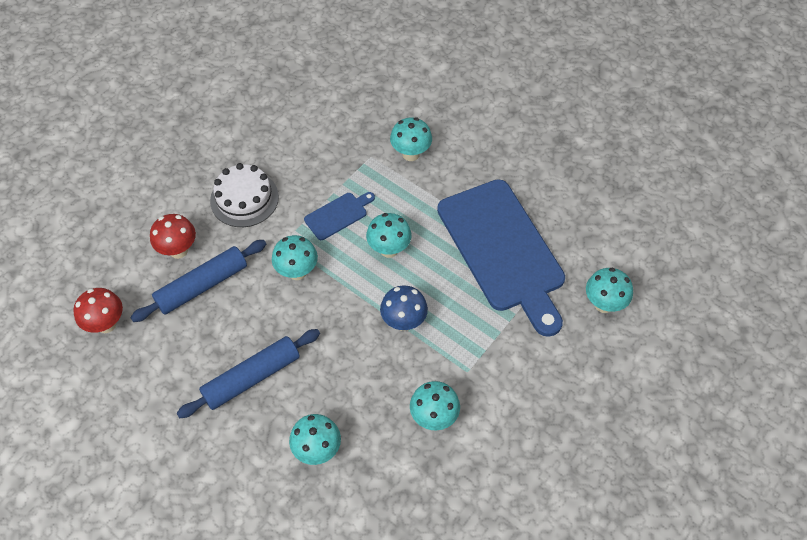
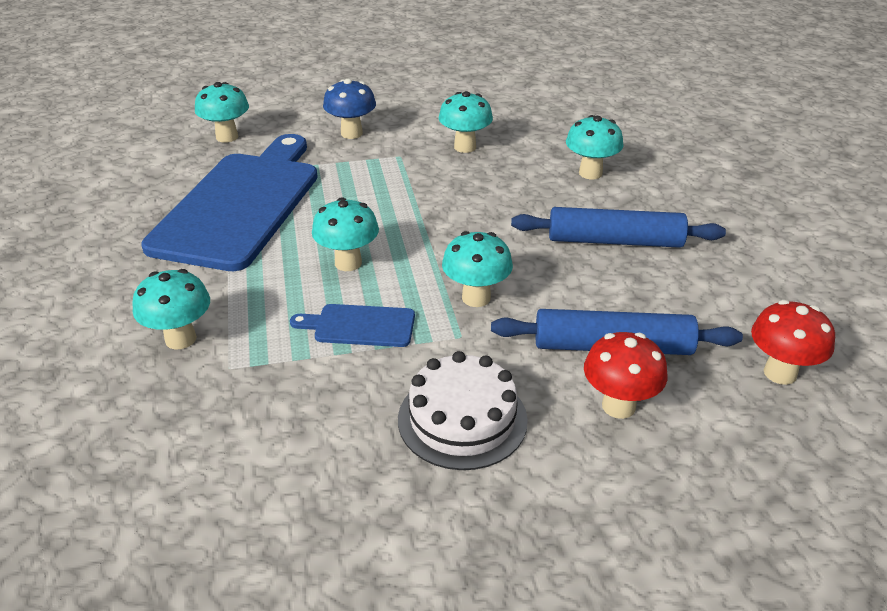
camera: 140 degrees left, 20 degrees down
blue mushroom [380,285,428,331] -> blue mushroom moved to [323,79,376,139]

